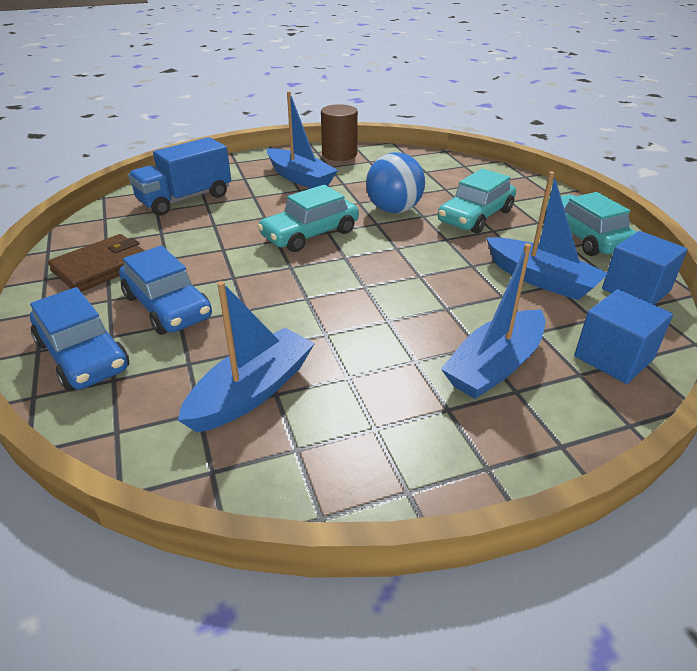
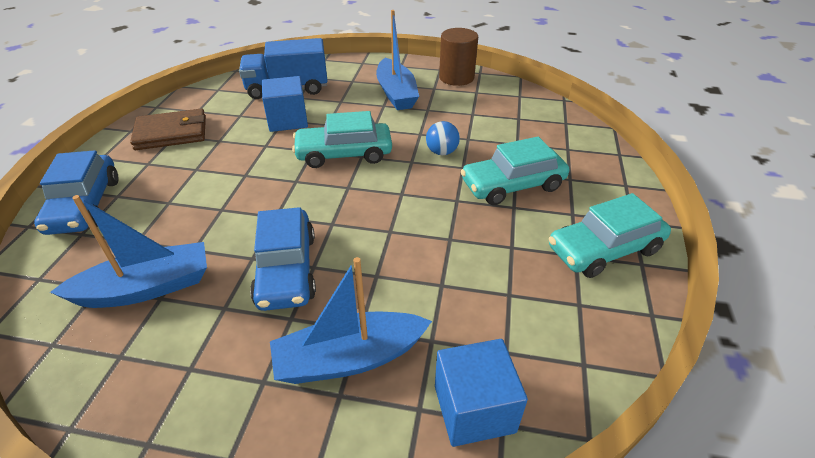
camera: 30 degrees right, 5 degrees up
blue car [119,246,212,335] -> blue car moved to [250,207,316,311]
blue ball [366,152,425,213] -> blue ball [426,121,460,155], size x0.56
blue boat [486,171,608,300] -> none
turquoise car [541,192,636,256] -> turquoise car turned 120 degrees counterclockwise [549,193,671,278]
blue cube [602,231,688,305] -> blue cube moved to [262,76,308,132]

